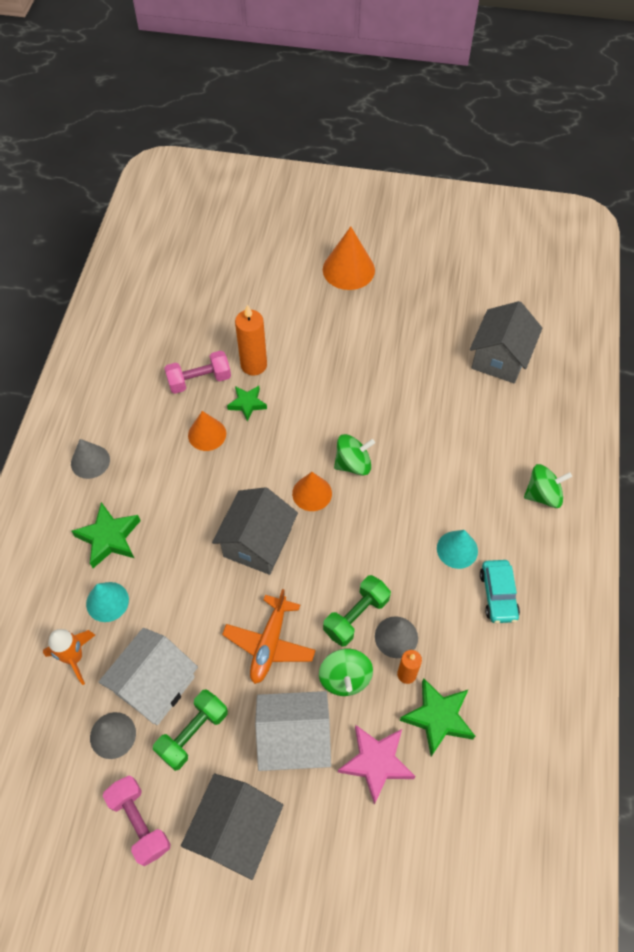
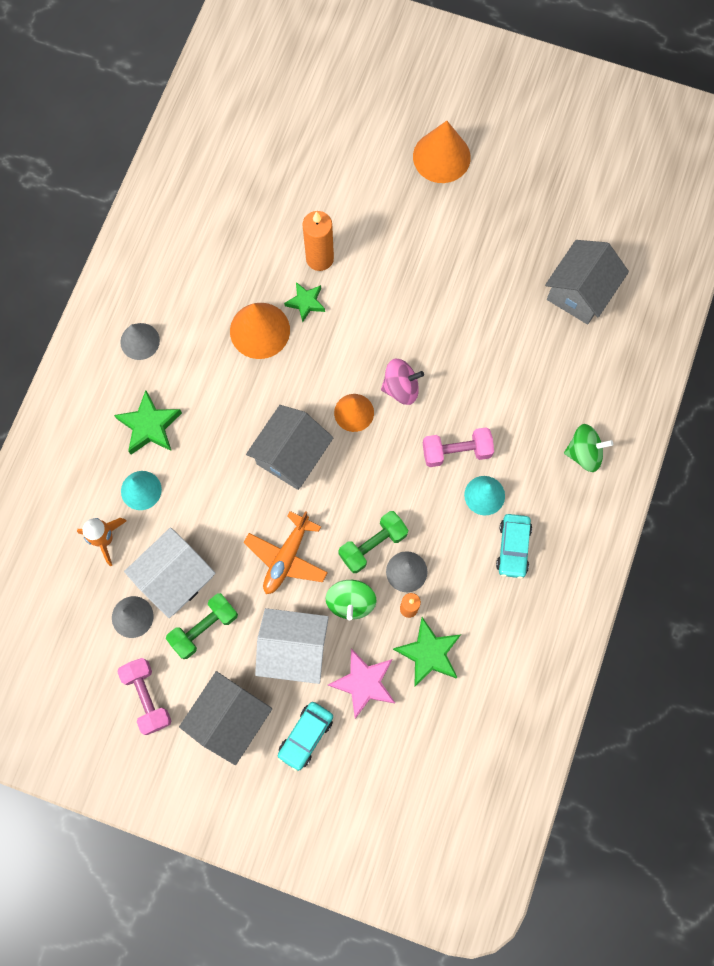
camera: 10 degrees right, 15 degrees up
pink dumbbell [164,351,231,394] -> pink dumbbell moved to [423,427,494,467]
orange cone [188,411,226,451] -> orange cone [230,303,290,359], size x1.54
green spinning top [334,434,375,476] -> pink spinning top [381,358,424,405]
none -> turquoise car [278,702,333,772]

